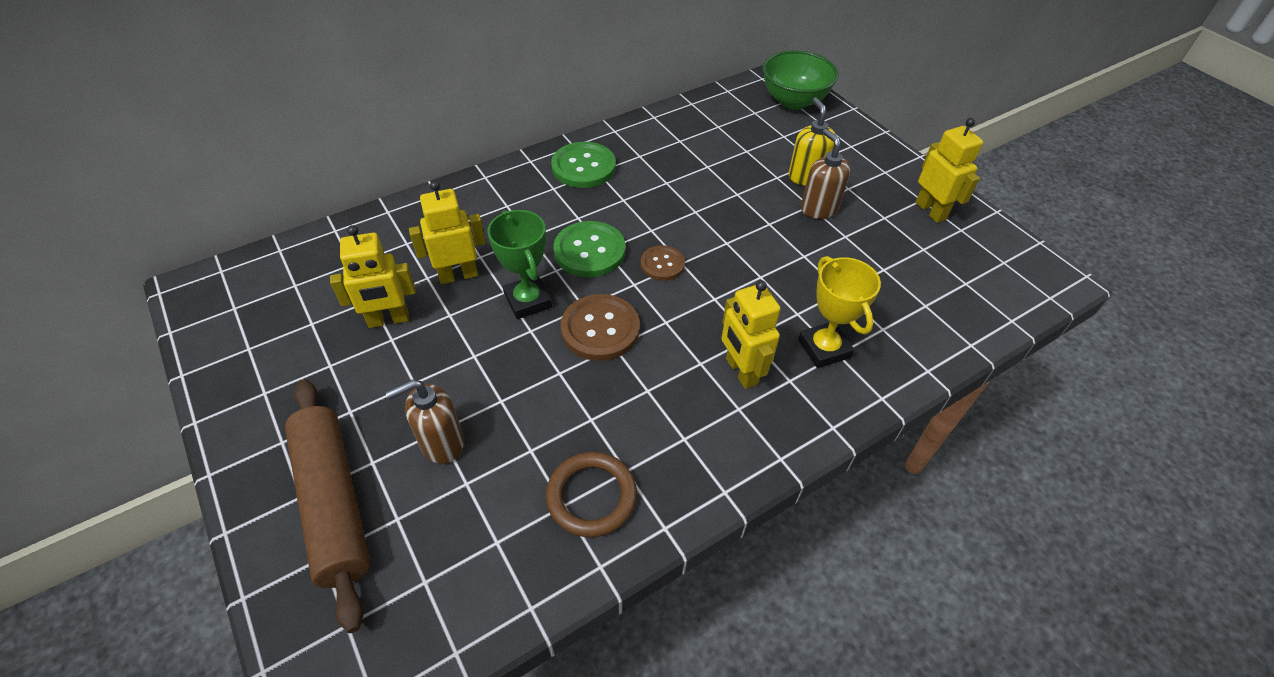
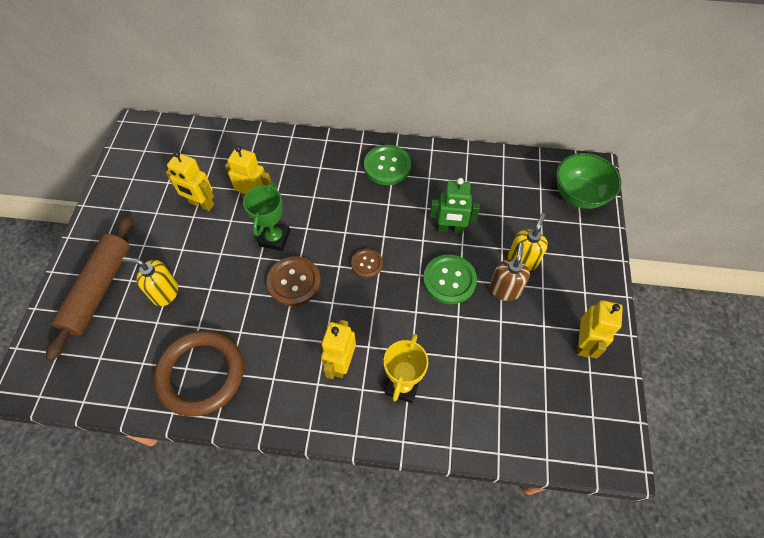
camera: 40 degrees right, 10 degrees up
brown soap dispenser [386,379,464,464] -> yellow soap dispenser [122,257,178,306]
brown ring [546,452,637,537] -> brown ring [154,330,244,417], size x1.56
green button [553,221,626,277] -> green button moved to [423,254,477,304]
none -> green robot [430,178,480,234]

